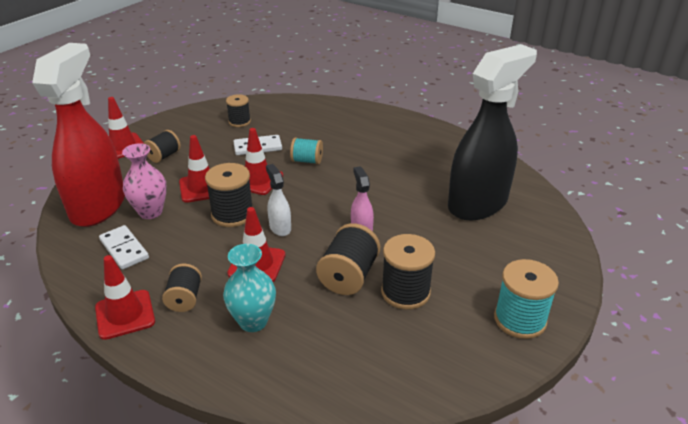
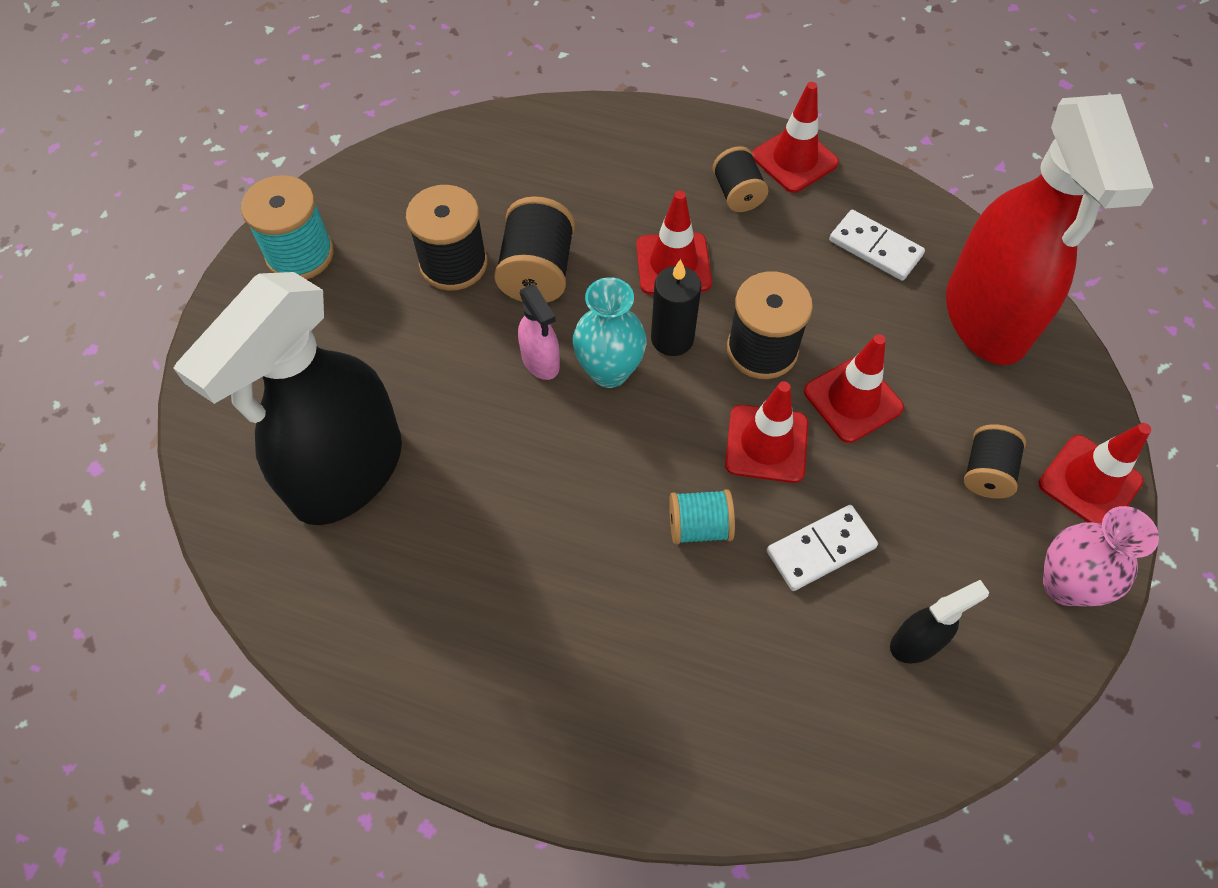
camera: 165 degrees right, 25 degrees up
pink vase [122,143,167,219] -> pink vase moved to [1043,506,1159,607]
turquoise vase [223,244,276,332] -> turquoise vase moved to [573,277,646,388]
black spool [226,94,251,127] -> black spray bottle [890,580,989,664]
white spray bottle [266,164,291,236] -> black candle [651,259,701,356]

